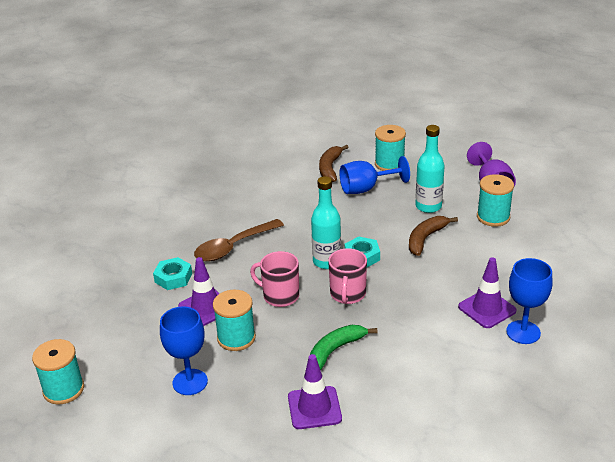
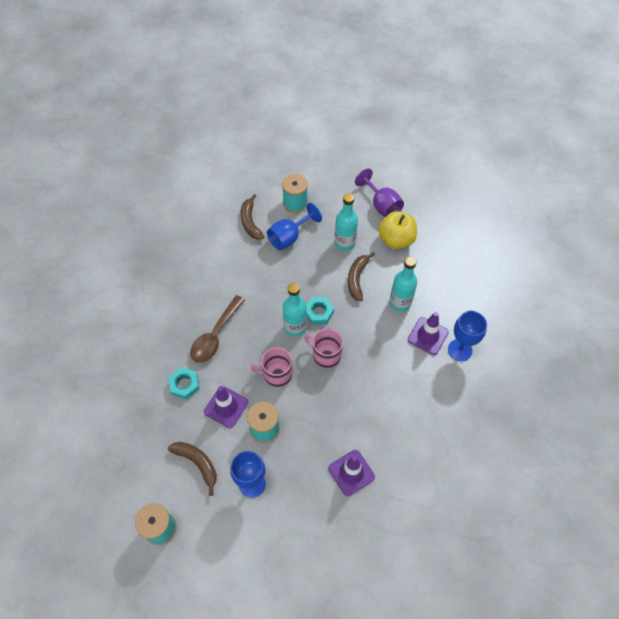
camera: 25 degrees left, 25 degrees up
green banana [310,325,378,370] -> none
pink mug [328,248,367,304] -> pink mug turned 135 degrees clockwise [305,329,343,369]
turquoise spool [477,174,514,227] -> yellow apple [378,211,417,249]
none -> brown banana [168,442,217,496]
none -> turquoise bottle [389,257,417,311]

